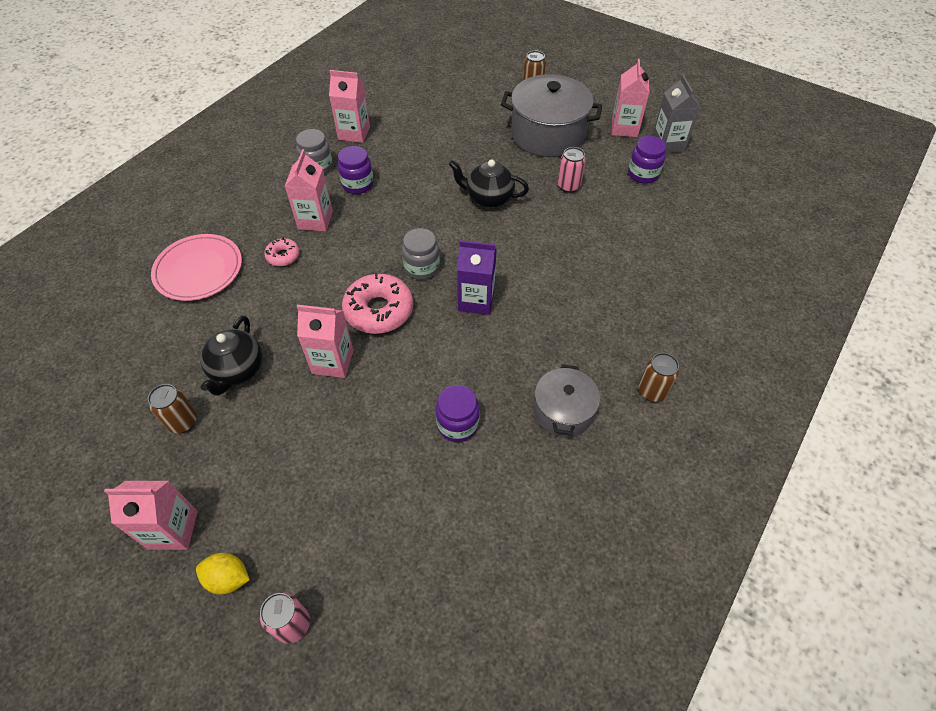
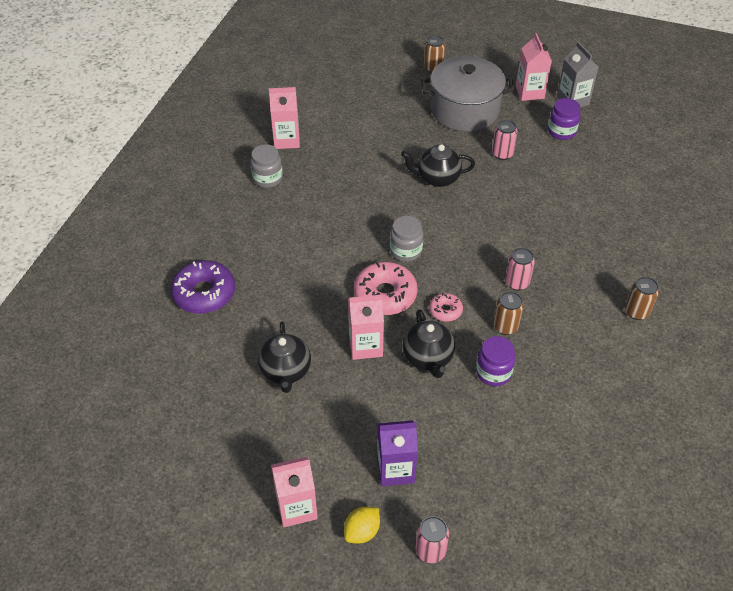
camera: 15 degrees left, 5 degrees down
brown can [148,384,197,433] -> brown can moved to [493,291,524,335]
pink plate [151,234,242,301] -> purple donut [171,260,235,314]
yellow lemon [196,553,250,594] -> yellow lemon turned 45 degrees counterclockwise [344,507,380,543]
pink donut [264,238,300,266] -> pink donut moved to [429,293,463,322]
pink carton [285,149,333,231] -> none
purple jar [338,146,374,194] -> none
purple carton [457,240,497,315] -> purple carton moved to [377,420,418,486]
grey pot [534,364,600,437] -> none
none -> black teapot [402,309,455,378]
none -> pink can [505,248,535,291]

